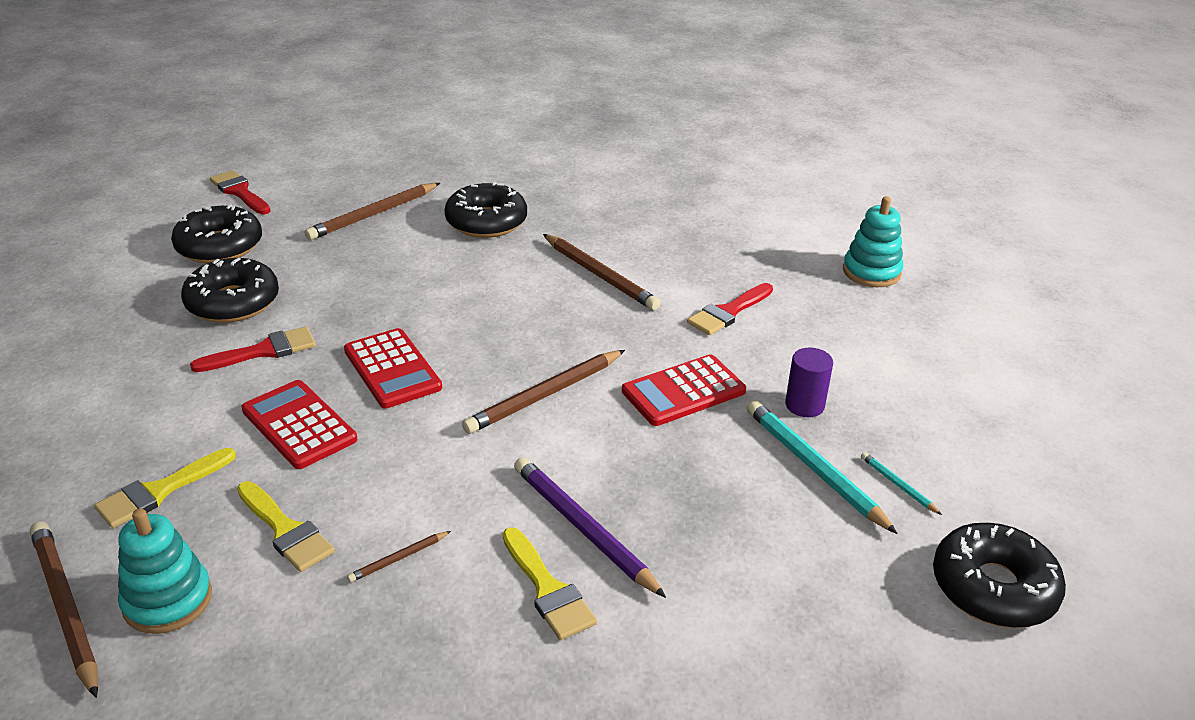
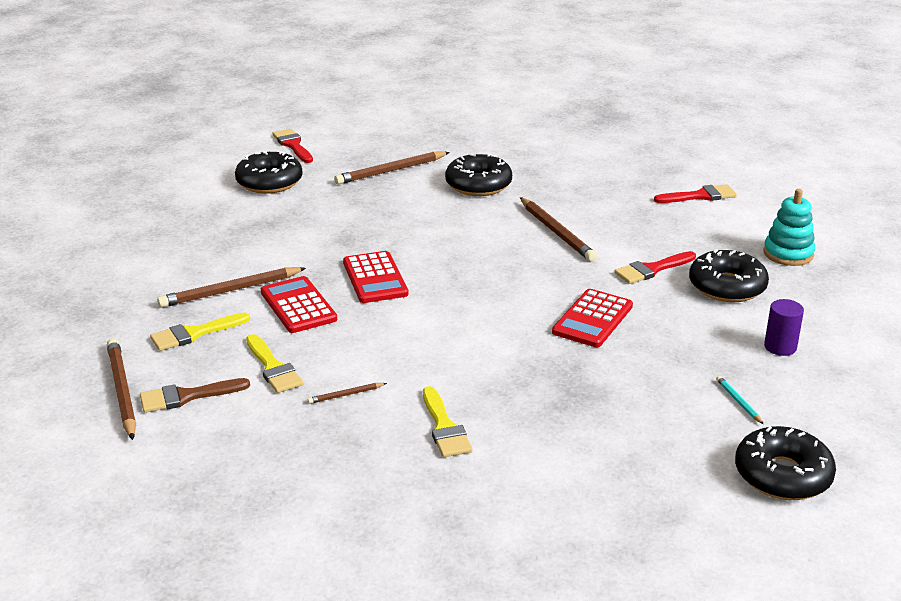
camera: 15 degrees right, 5 degrees down
turquoise stacking toy [118,508,212,634] -> brown brush [140,378,250,413]
black donut [181,258,279,323] -> black donut moved to [689,249,769,302]
red brush [190,327,316,372] -> red brush moved to [654,184,737,203]
brown pencil [462,350,625,434] -> brown pencil moved to [157,267,306,308]
purple pencil [514,457,666,598] -> none
red calculator [622,354,746,426] -> red calculator turned 45 degrees counterclockwise [552,289,633,347]
turquoise pencil [747,400,898,534] -> none
purple cylinder [785,348,833,417] -> purple cylinder moved to [764,299,804,356]

